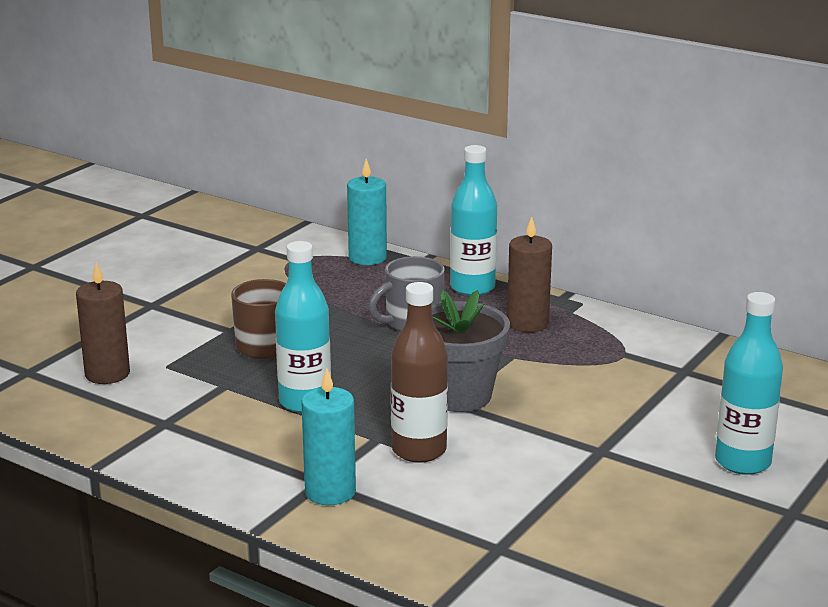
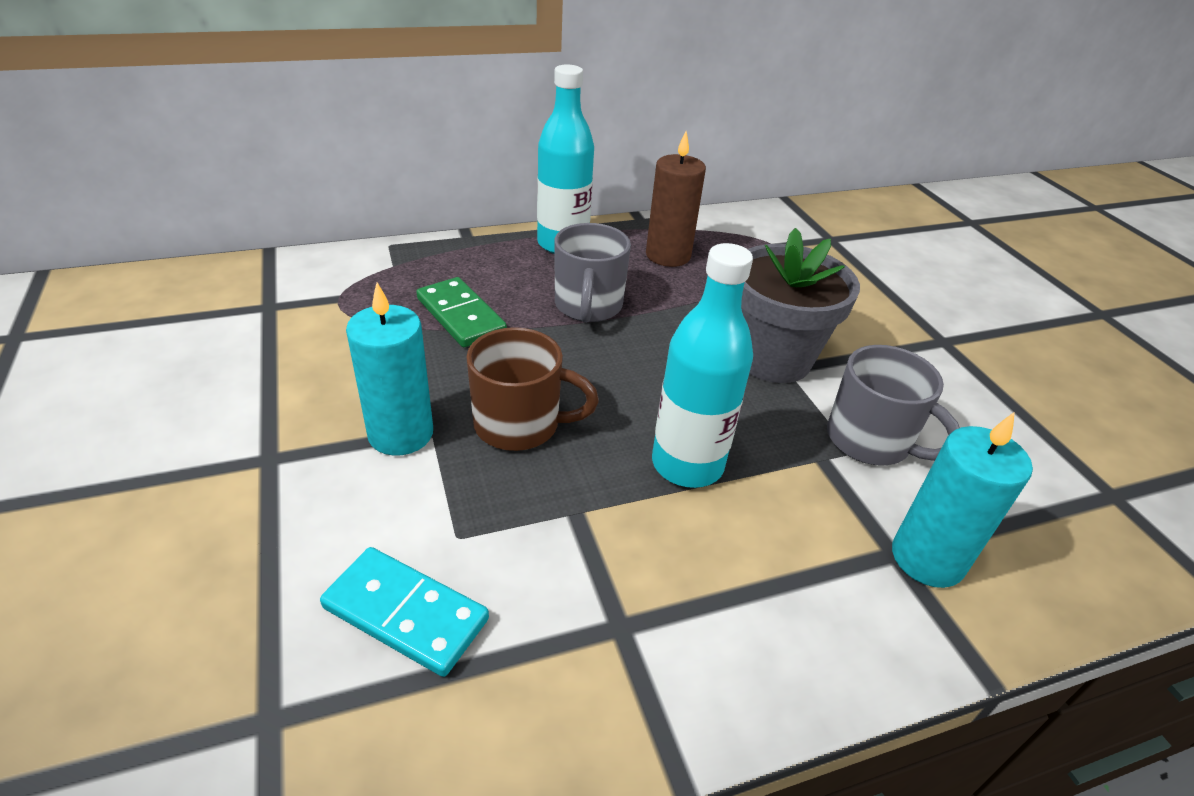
camera: 55 degrees left, 15 degrees up
brown candle [76,262,130,384] -> turquoise domino [320,547,489,677]
turquoise candle [347,159,387,265] -> turquoise candle moved to [346,283,433,456]
brown bottle [391,282,448,463] -> grey mug [827,345,960,465]
turquoise bottle [715,292,783,475] -> none
none -> green domino [416,277,507,347]

